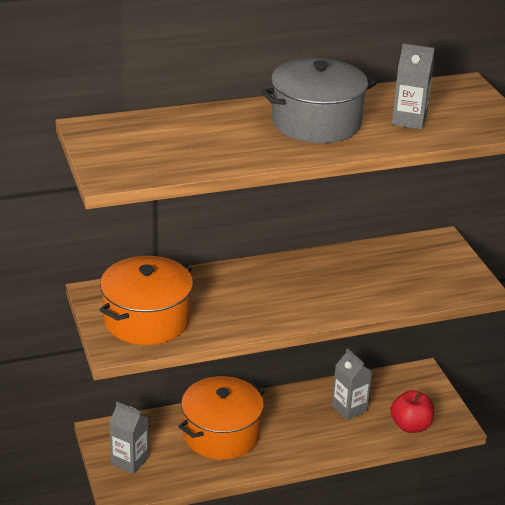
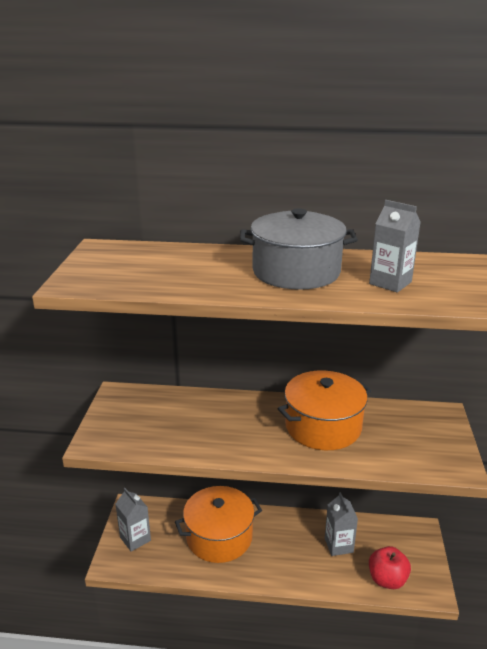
camera: 25 degrees right, 5 degrees down
orange pot [100,256,193,345] -> orange pot moved to [278,370,371,450]

